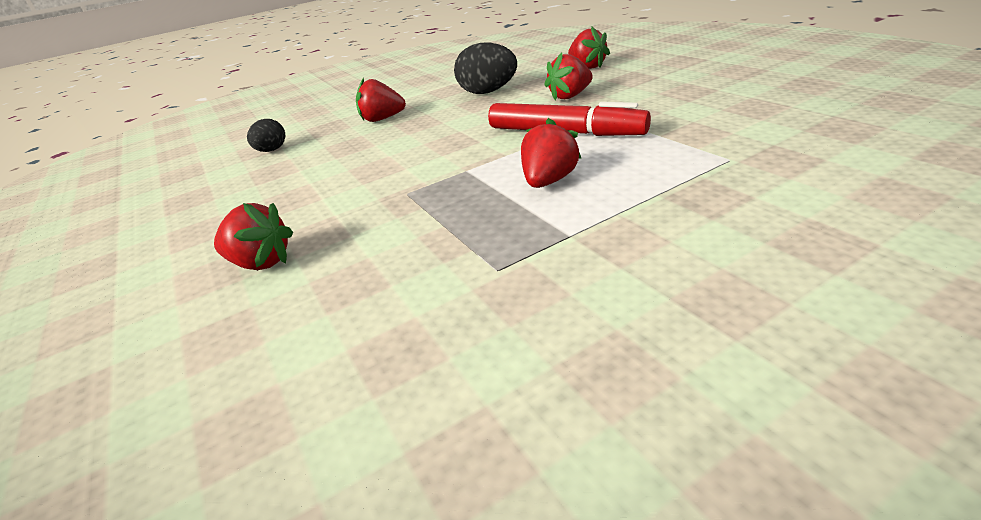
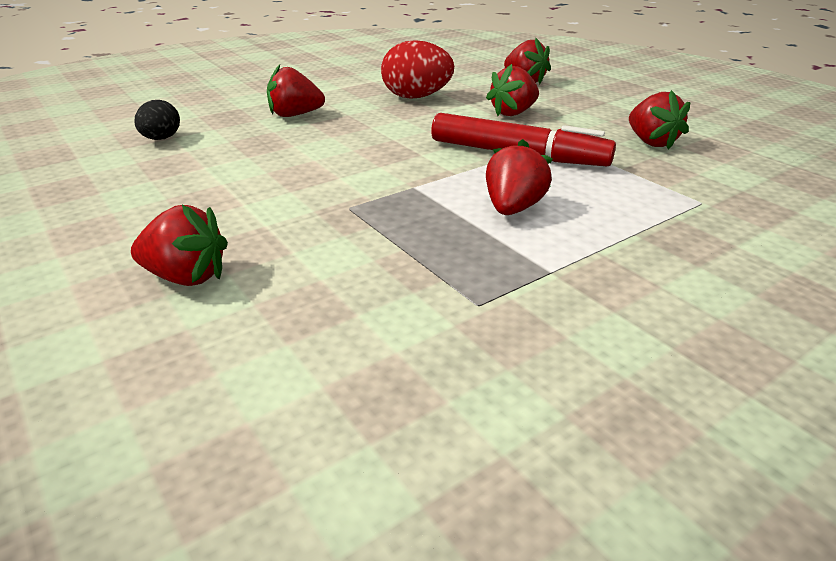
camera: 10 degrees left, 0 degrees up
black egg [454,43,517,94] -> red egg [381,40,454,99]
none -> red strawberry [629,90,690,150]

